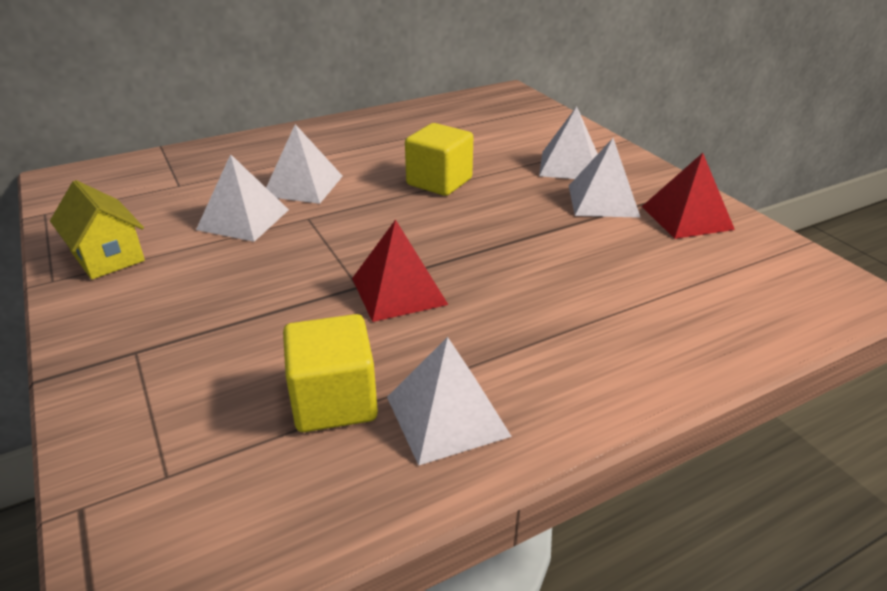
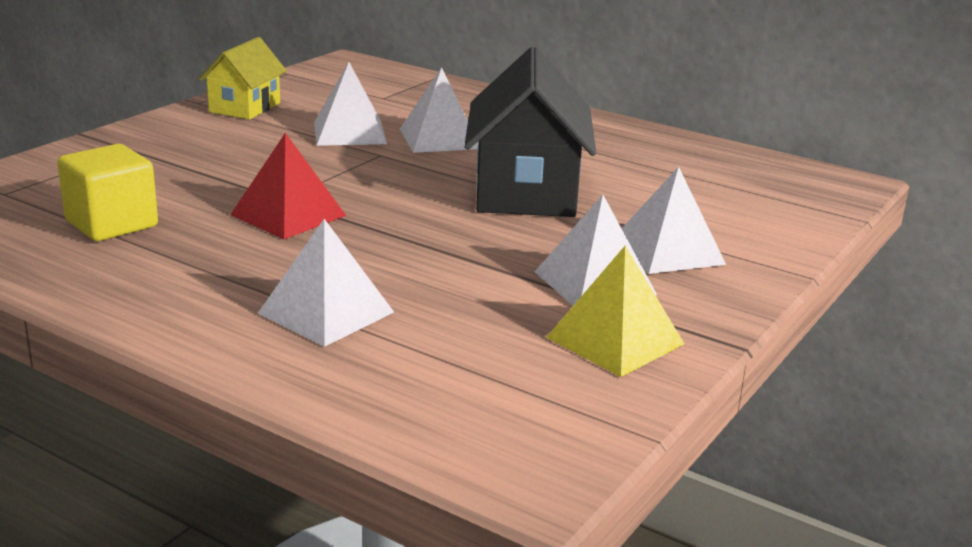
camera: 60 degrees right, 10 degrees down
white pyramid [387,337,512,466] -> white pyramid moved to [257,219,394,347]
yellow cube [405,123,473,196] -> black house [464,47,596,217]
red pyramid [642,153,735,239] -> yellow pyramid [546,246,684,377]

